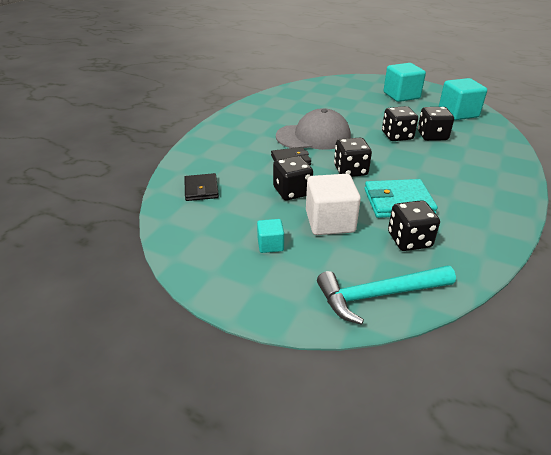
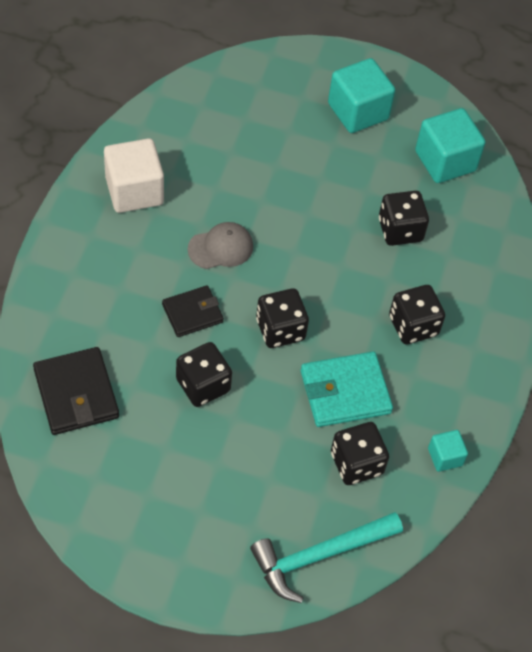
camera: 15 degrees left, 20 degrees up
black wallet [184,173,219,201] -> black wallet [33,347,119,435], size x1.52
turquoise cube [257,219,284,253] -> turquoise cube moved to [428,430,468,472]
grey cap [276,108,351,150] -> grey cap [188,222,253,269], size x0.57
white cube [306,174,361,235] -> white cube moved to [104,138,164,213]
black dice [382,106,418,141] -> black dice moved to [389,285,445,344]

